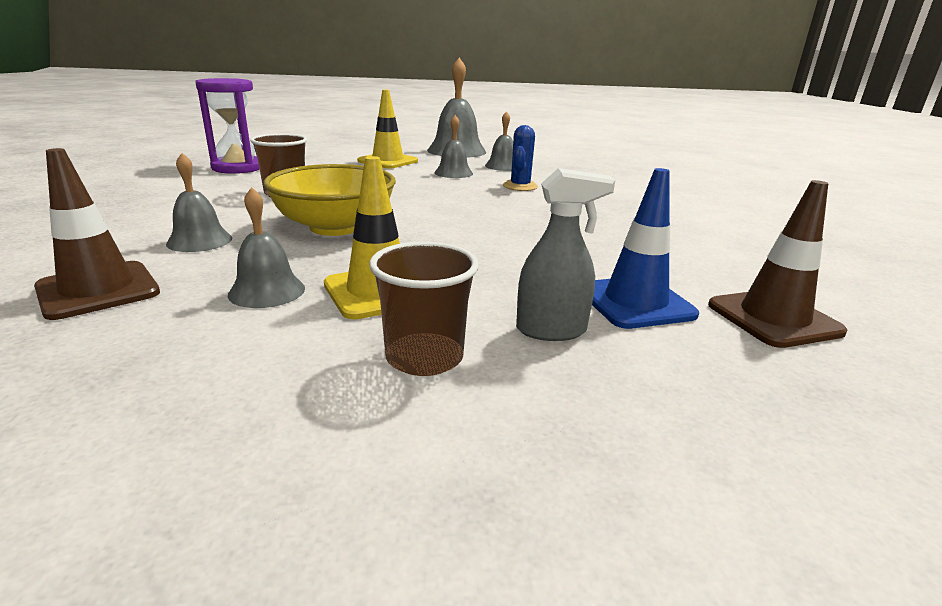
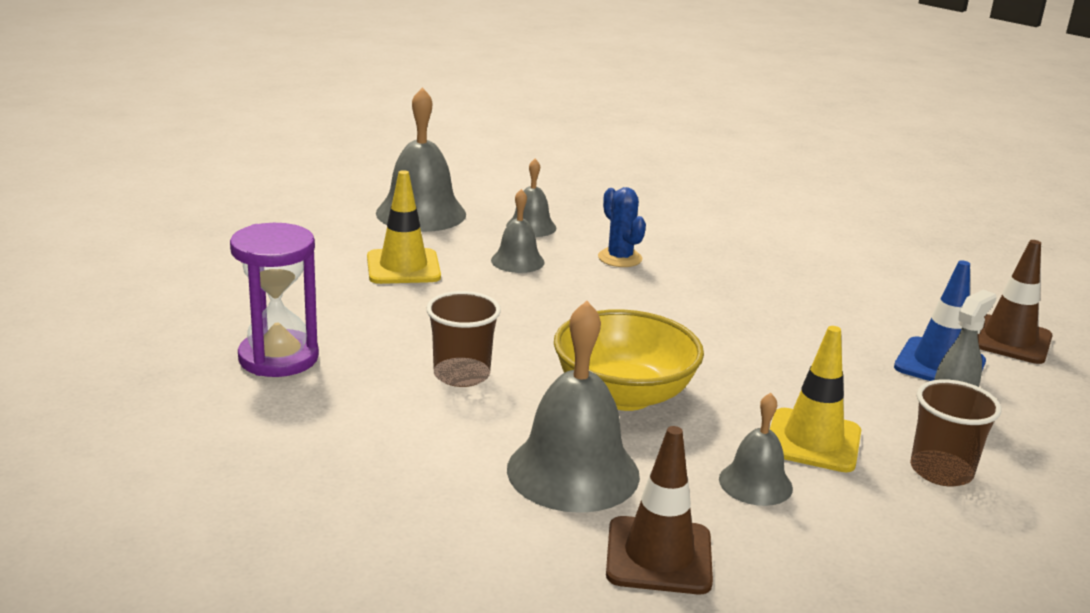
camera: 45 degrees left, 0 degrees up
grey bell [166,153,232,252] -> grey bell [507,301,640,513], size x1.81

